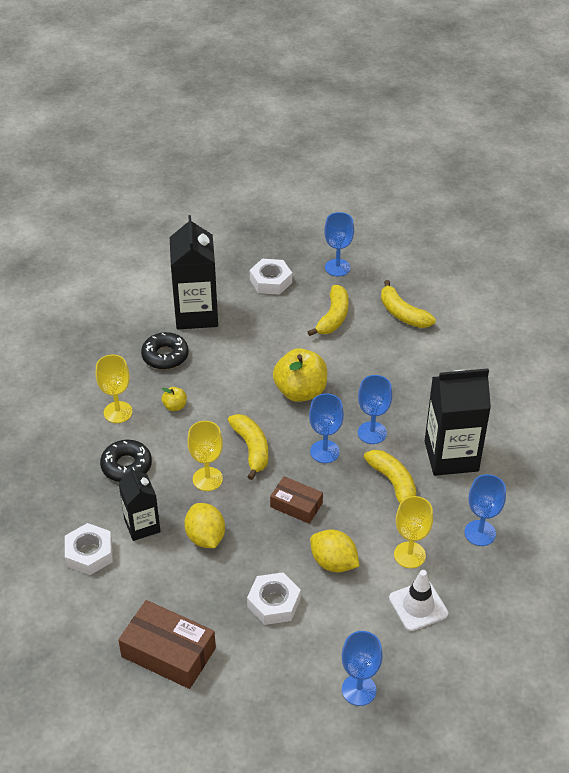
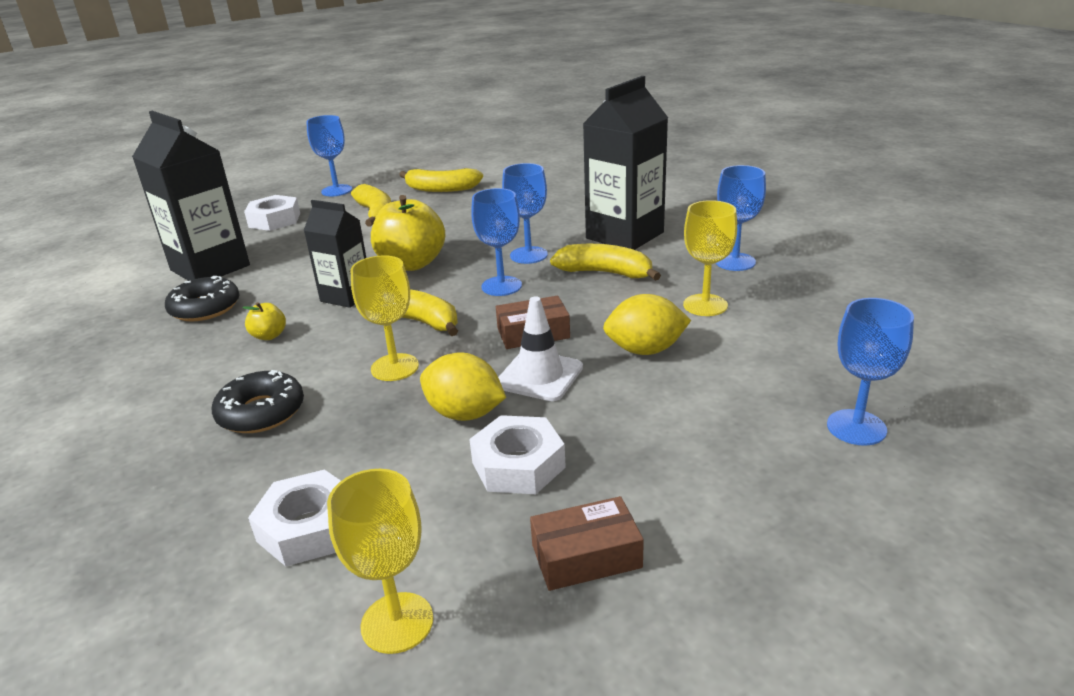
camera: 40 degrees left, 15 degrees down
yellow goblet [96,355,133,423] -> yellow goblet moved to [327,469,433,654]
brown box [118,600,216,689] -> brown box [530,496,644,591], size x0.61
black carton [119,467,161,541] -> black carton moved to [304,200,366,308]
white nut [247,572,301,625] -> white nut moved to [469,415,566,494]
white traffic cone [389,570,448,631] -> white traffic cone moved to [498,296,583,401]

